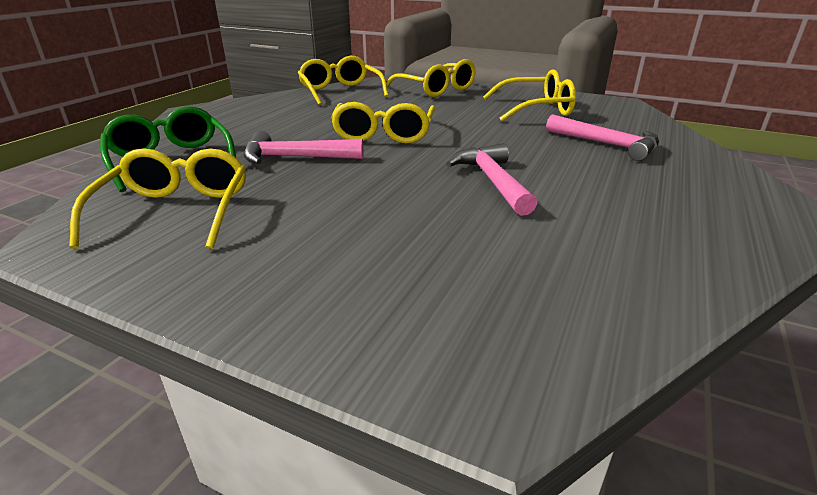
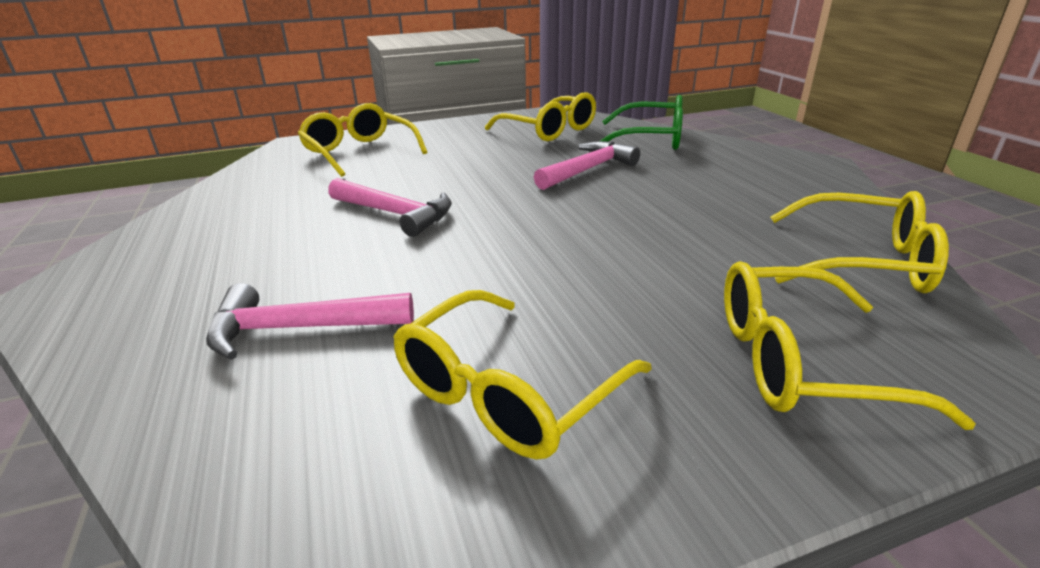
camera: 135 degrees right, 0 degrees up
yellow glasses [331,102,435,143] -> yellow glasses moved to [298,103,427,177]

